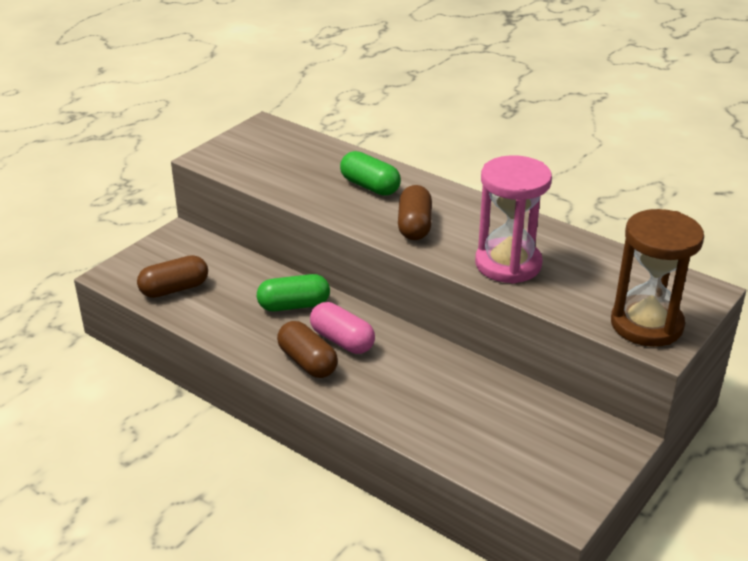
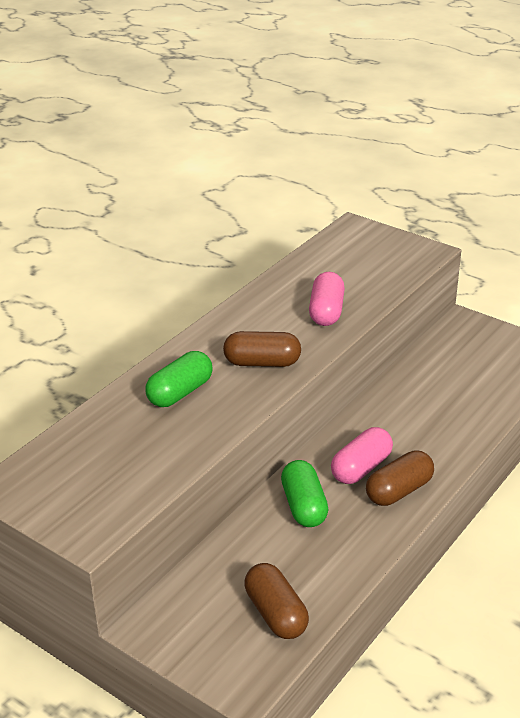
camera: 90 degrees left, 0 degrees up
pink hourglass [475,155,552,284] -> pink capsule [309,272,345,326]
brown hourglass [611,209,704,347] -> none

